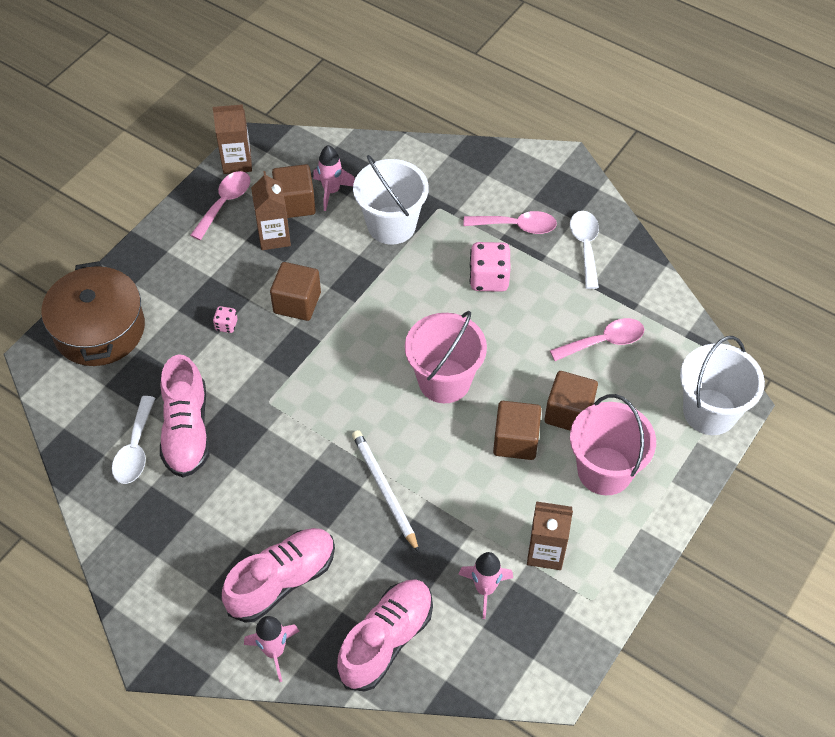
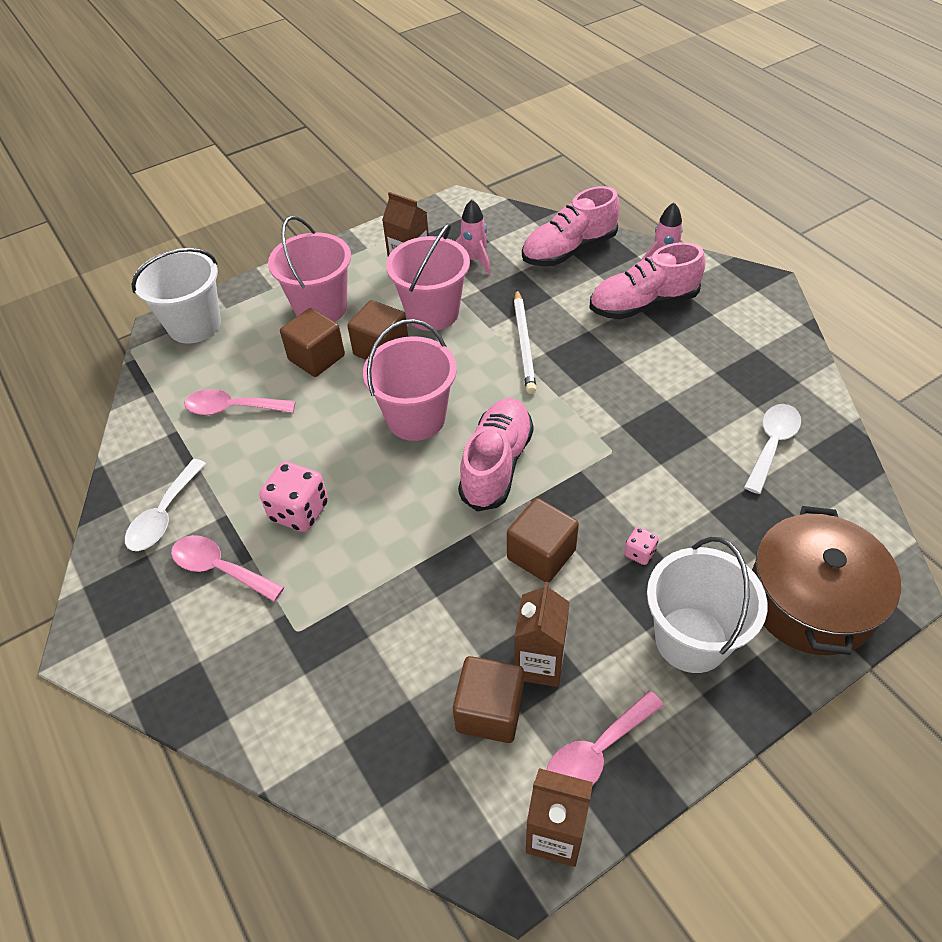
camera: 155 degrees left, 5 degrees down
pink shoe [160,354,210,478] -> pink shoe moved to [458,398,534,512]
pink rocket [313,145,355,211] -> none
white bucket [353,155,429,245] -> white bucket moved to [647,537,767,673]
none -> pink bucket [386,223,470,331]

